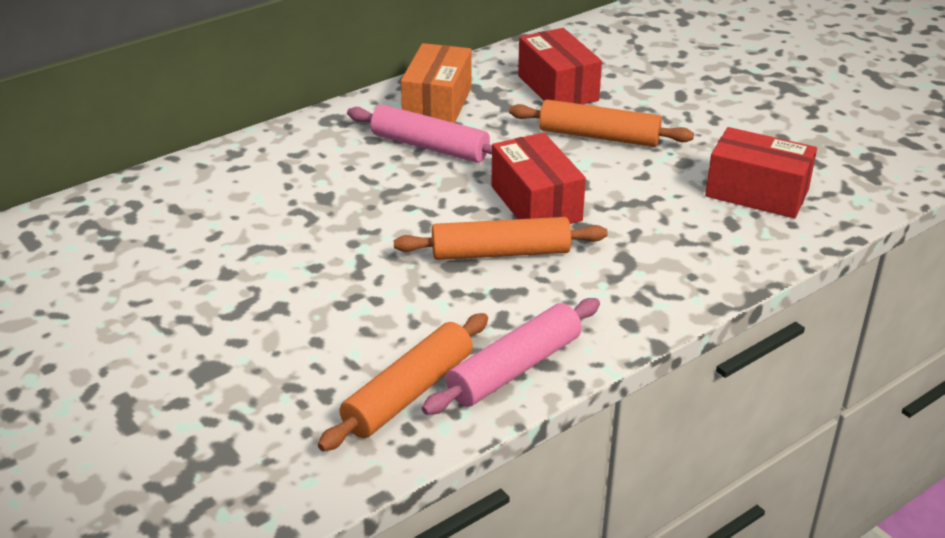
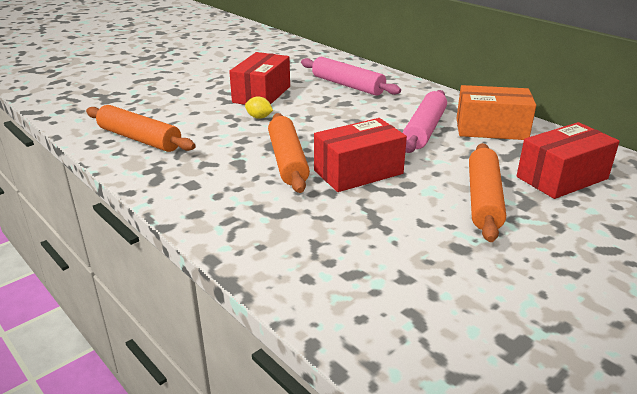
camera: 85 degrees right, 5 degrees down
pink rolling pin [422,298,600,415] -> pink rolling pin moved to [301,57,401,96]
red box [705,127,817,218] -> red box moved to [229,52,290,105]
none -> yellow lemon [245,96,273,119]

